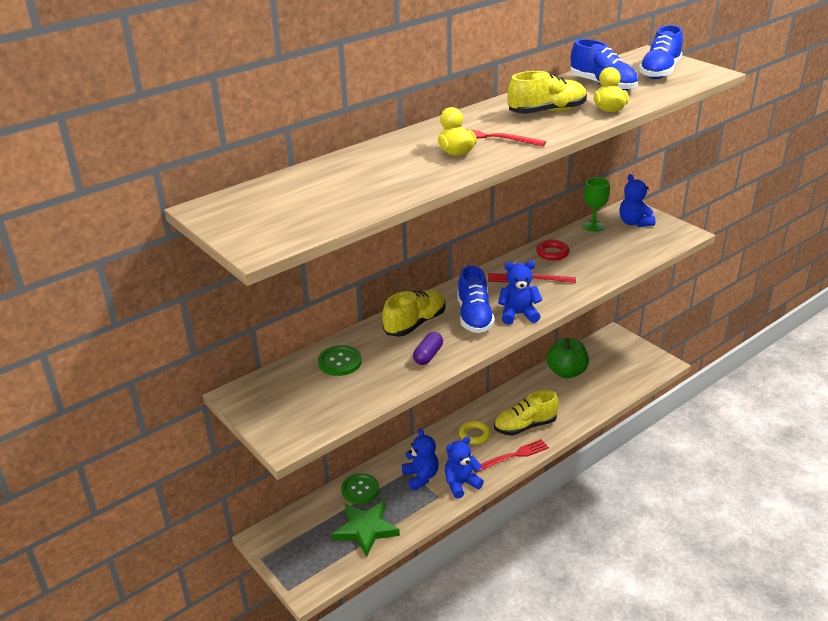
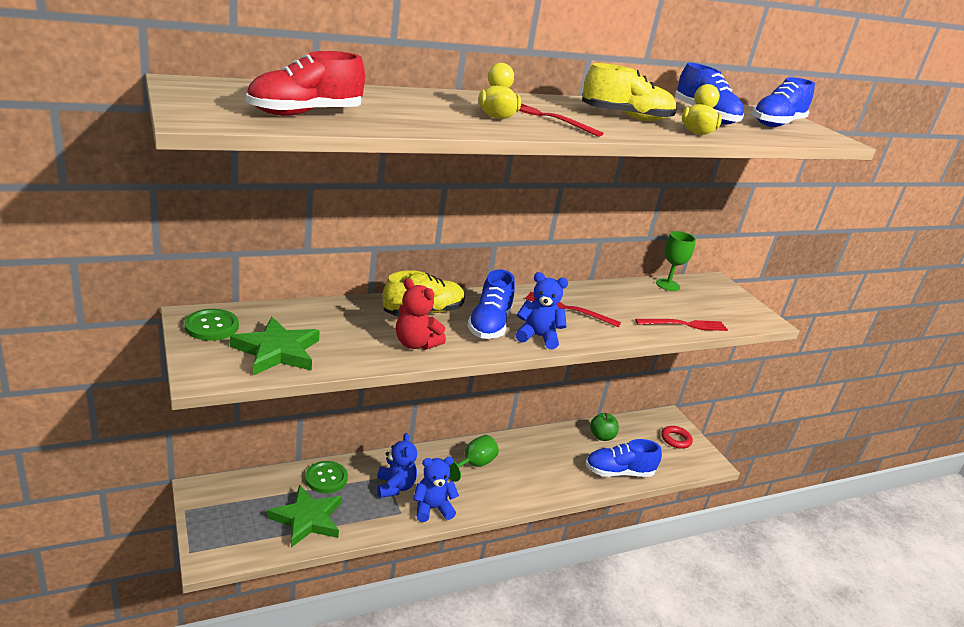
camera: 10 degrees right, 5 degrees down
green button [318,345,362,376] -> green button moved to [184,309,239,341]
purple capsule [413,332,443,365] -> red teddy bear [396,278,446,350]
yellow ring [459,421,491,444] -> green goblet [449,435,499,482]
red fork [474,439,549,473] -> red fork moved to [635,319,728,331]
yellow shoe [494,390,559,436] -> none
red ring [536,240,569,260] -> red ring moved to [661,426,693,449]
green apple [547,338,589,378] -> green apple [590,413,619,441], size x0.63
blue teddy bear [619,174,656,227] -> none
none -> green star [230,317,320,375]
none -> red shoe [246,51,365,116]
none -> blue shoe [585,439,662,477]

